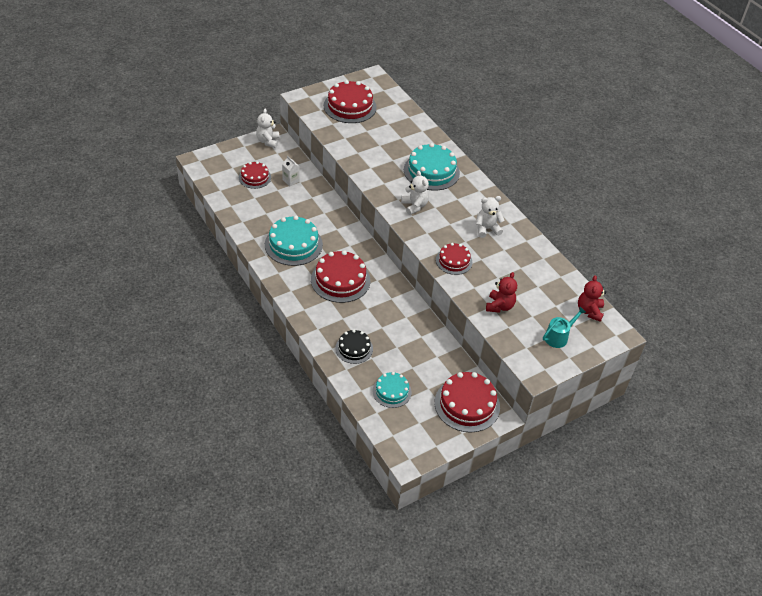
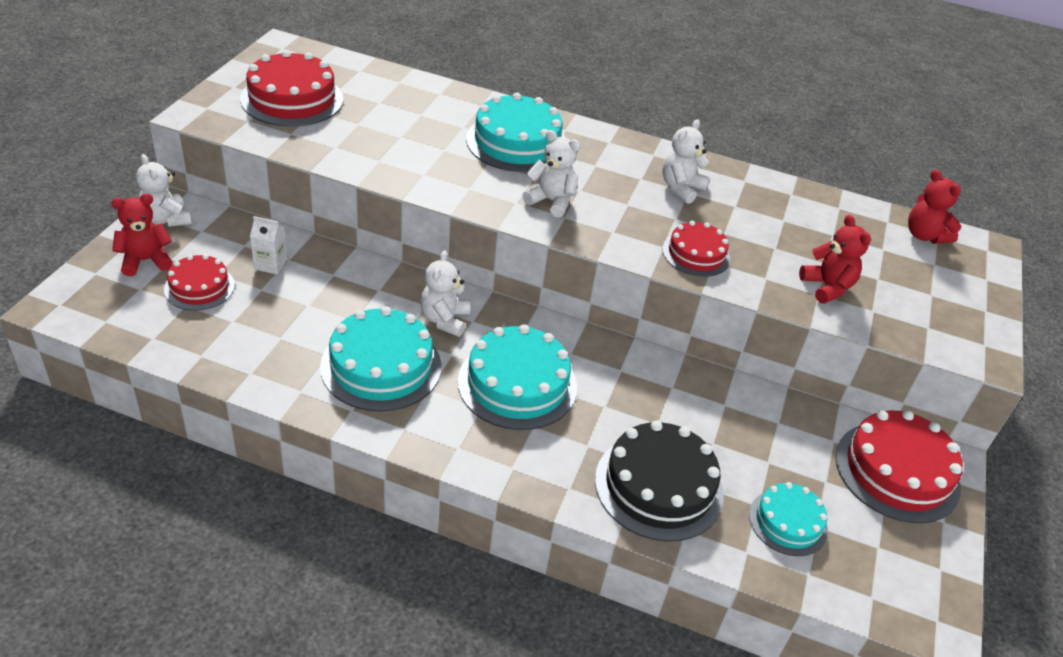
camera: 40 degrees left, 5 degrees down
red cake [311,250,370,303] -> turquoise cake [458,324,577,430]
black cake [335,330,373,364] -> black cake [595,421,724,542], size x1.67
turquoise watering can [543,307,586,348] -> none
none -> red teddy bear [111,194,173,276]
none -> white teddy bear [420,250,470,337]

